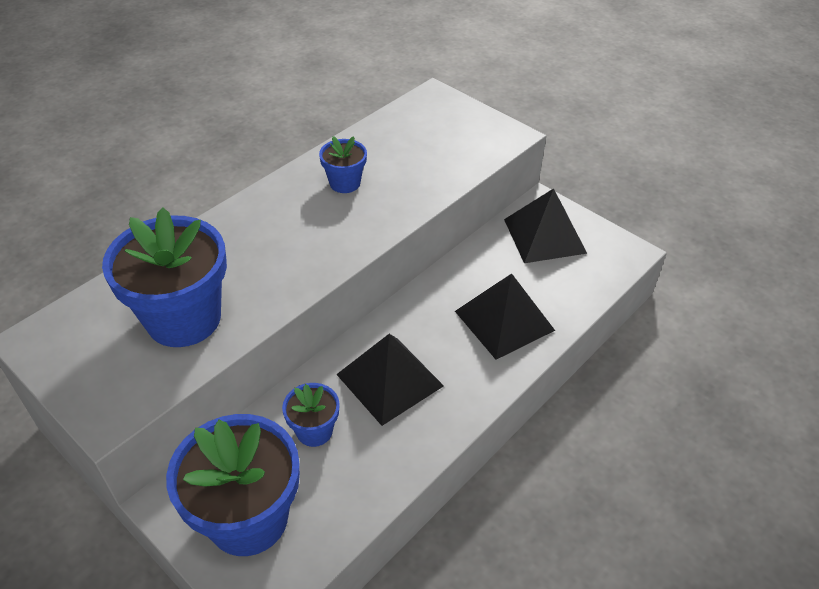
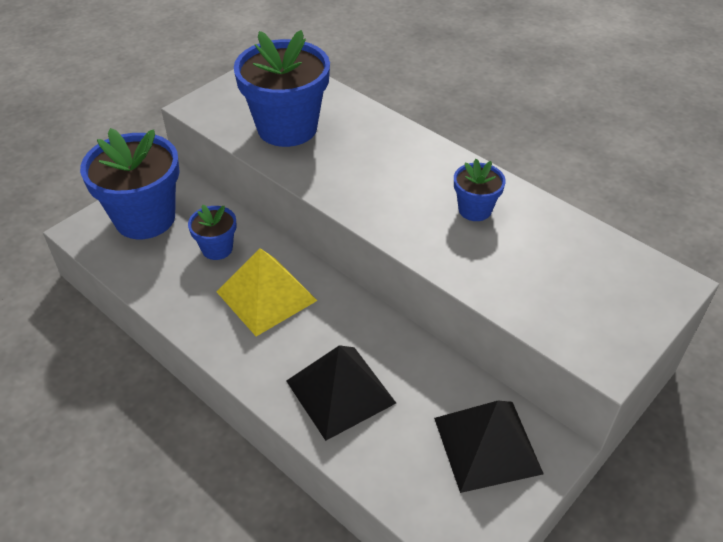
camera: 90 degrees right, 0 degrees up
black pyramid [336,334,444,426] -> yellow pyramid [216,248,317,336]

